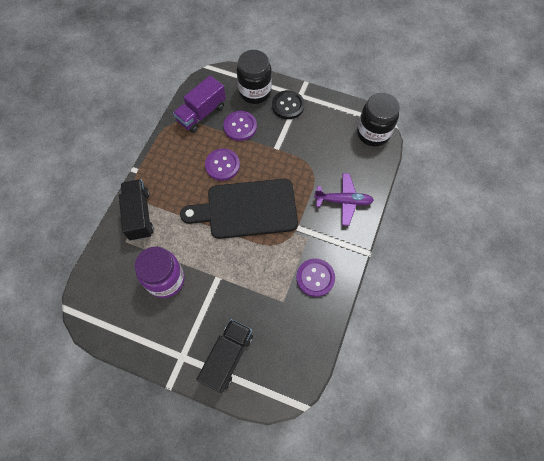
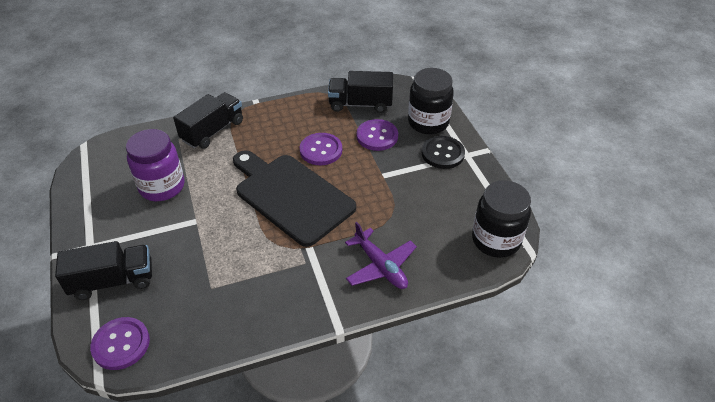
camera: 50 degrees right, 20 degrees down
purple truck [173,76,226,133] -> black truck [328,71,393,113]
purple button [296,259,335,297] -> purple button moved to [90,317,150,370]

